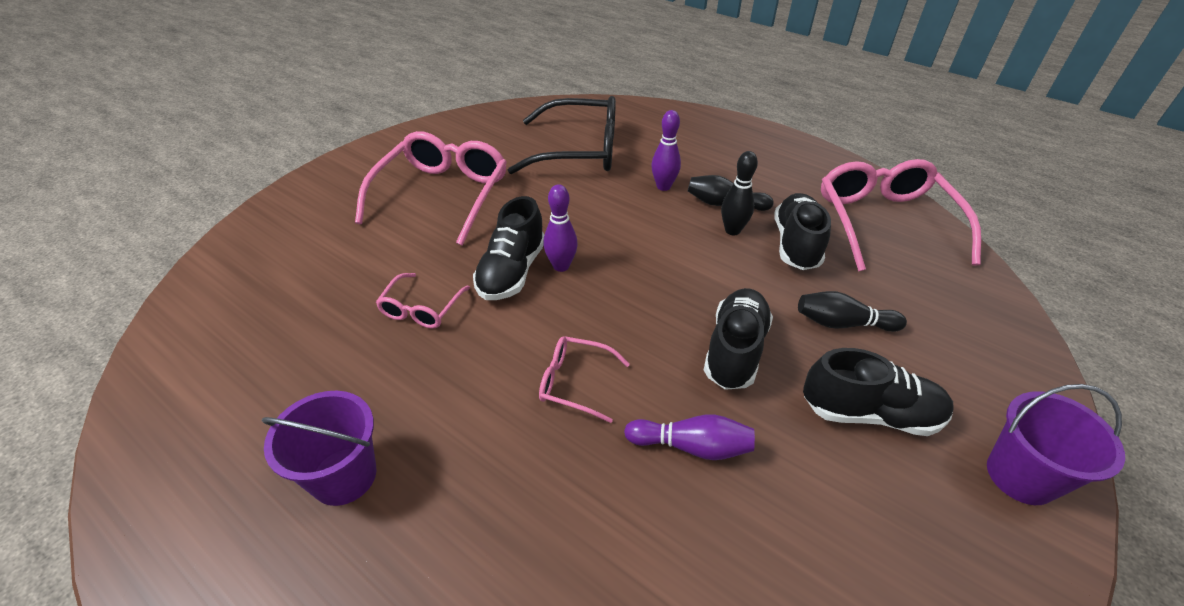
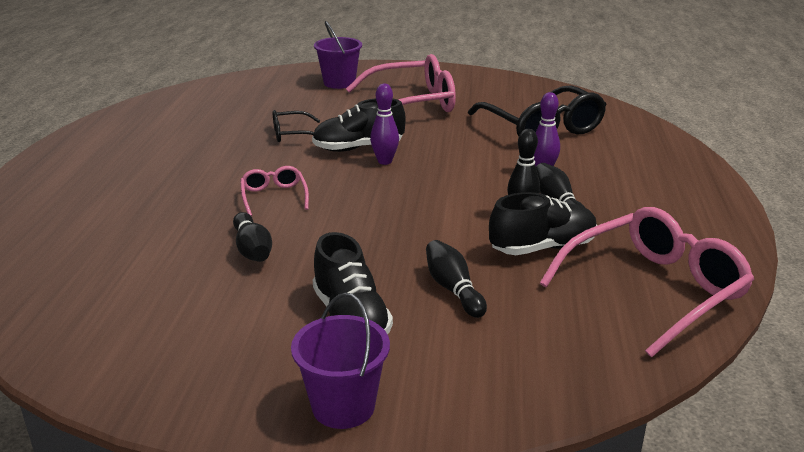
camera: 60 degrees right, 15 degrees down
purple bucket [262,391,376,506] -> purple bucket moved to [314,21,362,89]
pink glasses [376,273,470,328] -> black glasses [273,110,320,142]
purple bowling pin [624,414,755,460] -> black bowling pin [233,212,272,262]
black shoe [704,288,773,390] -> none

